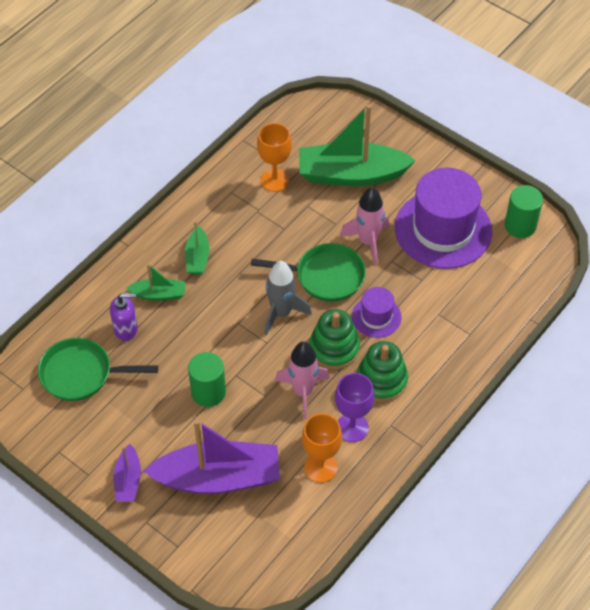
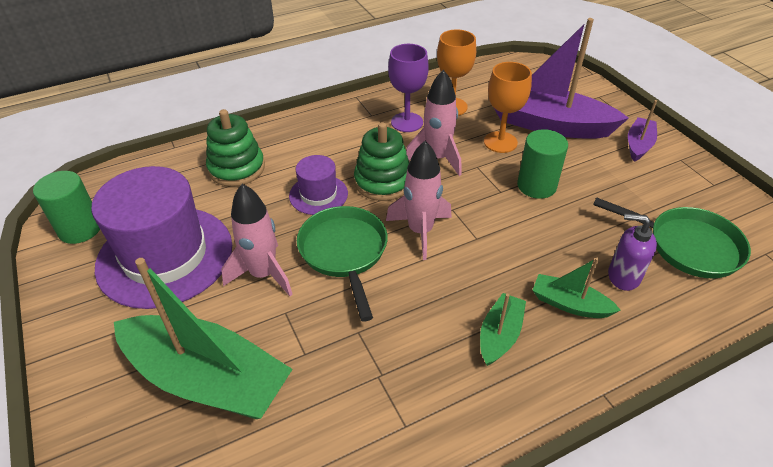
camera: 155 degrees left, 10 degrees down
green pan [251,243,366,301] -> green pan turned 45 degrees clockwise [297,206,388,322]
orange goblet [257,123,292,192] -> orange goblet moved to [484,62,532,153]
grey rocket [264,261,312,335] -> pink rocket [386,141,452,260]
green stacking toy [357,341,408,402] -> green stacking toy moved to [206,109,265,187]

